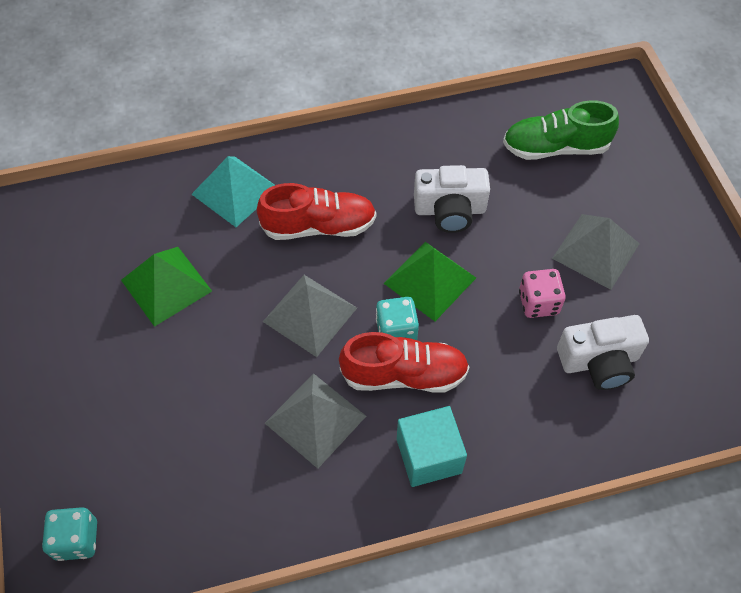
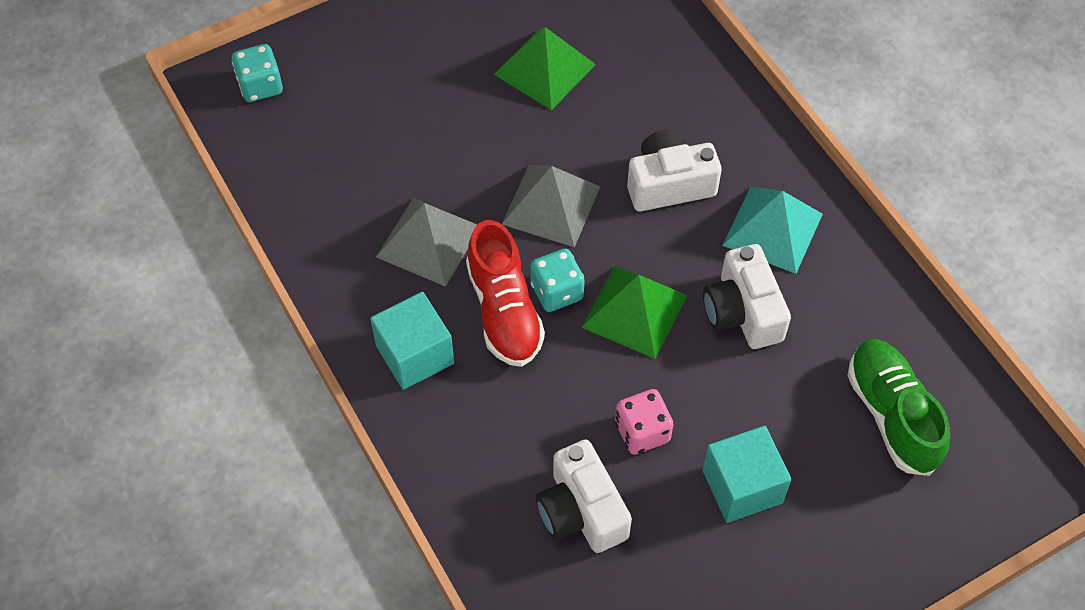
camera: 75 degrees right, 0 degrees up
turquoise pyramid [191,156,275,227] -> turquoise pyramid moved to [722,187,823,274]
red shoe [257,183,376,240] -> white camera [627,129,722,211]
grey pyramid [552,214,640,290] -> turquoise cube [702,426,792,523]

